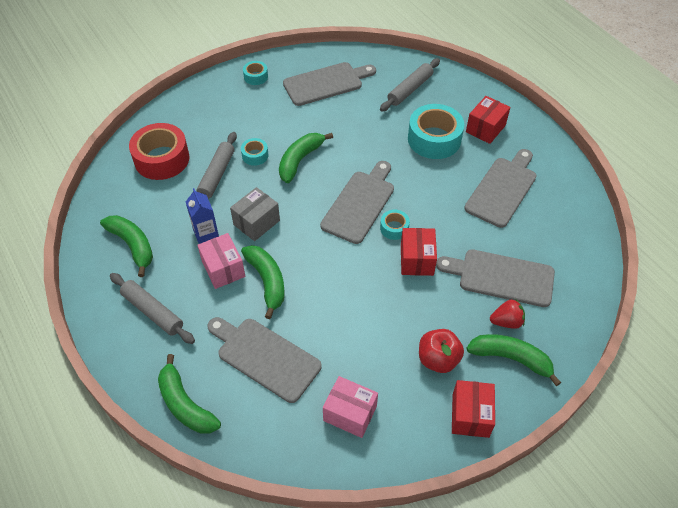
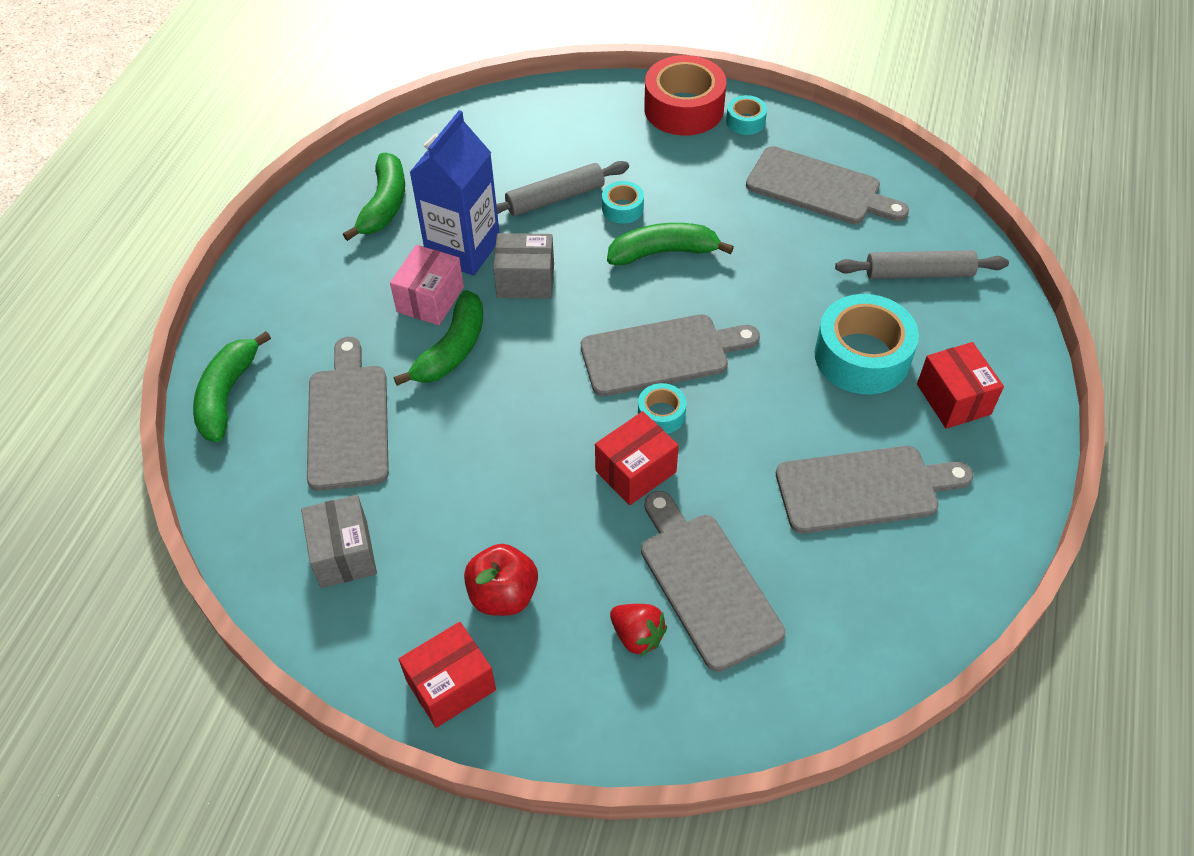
camera: 50 degrees right, 0 degrees up
grey rolling pin [110,273,195,344] -> none
red tape [129,123,190,180] -> red tape moved to [644,55,727,135]
blue carton [186,188,219,244] -> blue carton [409,110,499,276], size x1.77
pink box [323,376,378,438] -> grey box [301,495,377,588]
red box [466,96,510,144] -> red box turned 75 degrees clockwise [917,342,1004,429]
green banana [466,334,561,386] -> none

